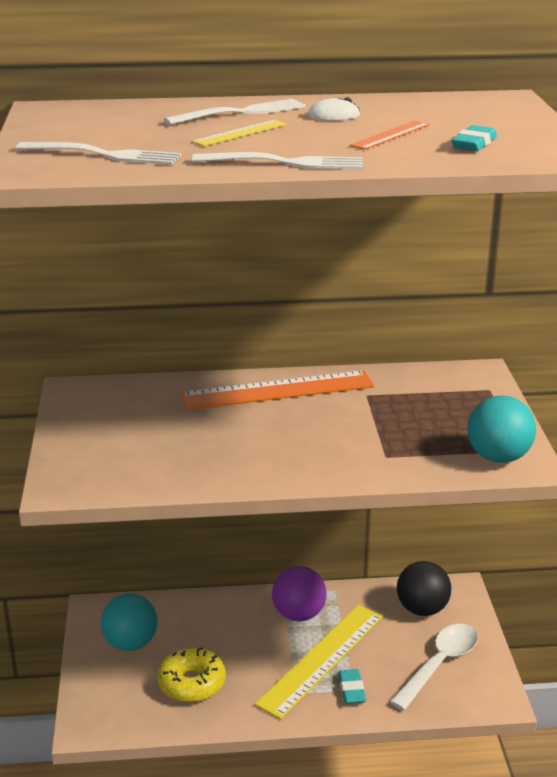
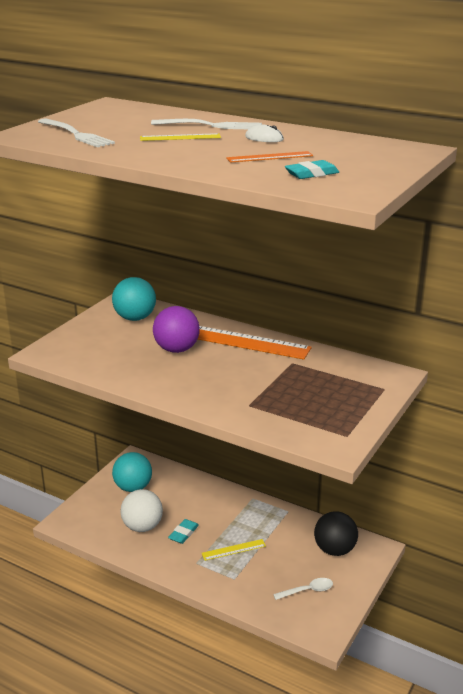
camera: 35 degrees right, 0 degrees up
yellow donut [157,647,226,702] -> white ball [120,489,163,532]
white fork [192,152,363,170] -> none
yellow ruler [255,605,383,719] -> yellow ruler [202,539,266,561], size x0.47
purple ball [272,566,326,621] -> purple ball moved to [153,306,200,353]
turquoise eraser [338,669,366,704] -> turquoise eraser moved to [168,519,199,544]
white spoon [390,624,478,711] -> white spoon [273,578,333,600], size x0.57
turquoise ball [467,395,536,463] -> turquoise ball moved to [112,277,156,321]

